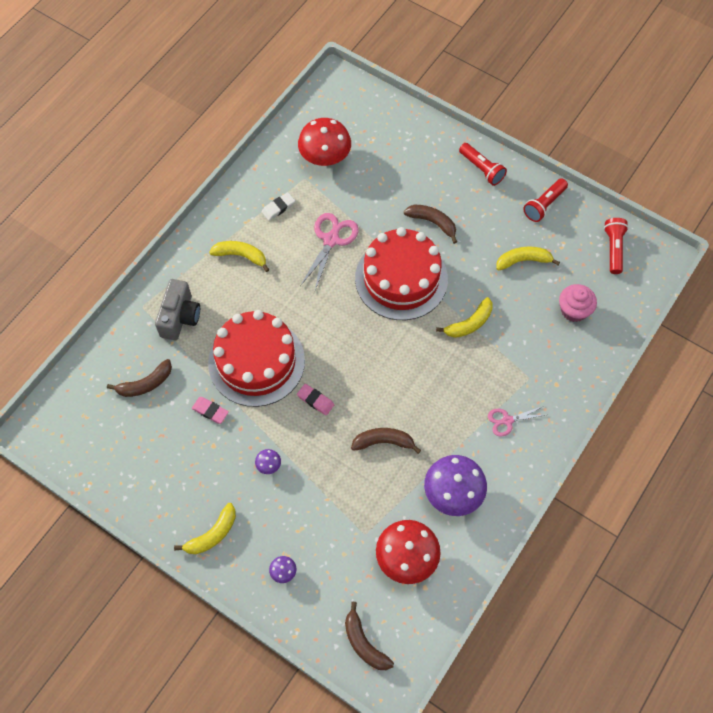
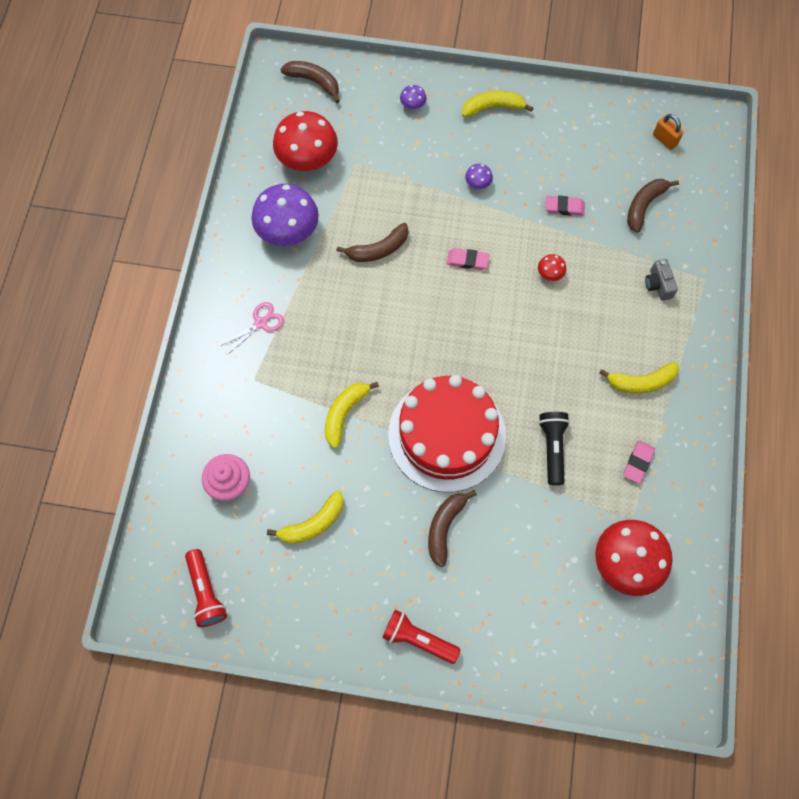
camera: 155 degrees right, 5 degrees up
grey camera [155,279,200,340] -> grey camera [645,259,678,301], size x0.58
yellow banana [174,503,236,554] -> yellow banana turned 60 degrees clockwise [462,91,533,117]
red cake [208,310,305,407] -> red mushroom [538,254,566,281]
white eraser [262,192,295,221] -> pink eraser [623,440,655,484]
pink scissors [300,213,358,290] -> black flashlight [538,412,570,485]
brown banana [404,205,457,244] -> brown banana turned 105 degrees clockwise [428,490,477,567]
red flashlight [523,178,568,222] -> none
none -> orange padlock [653,114,683,150]

